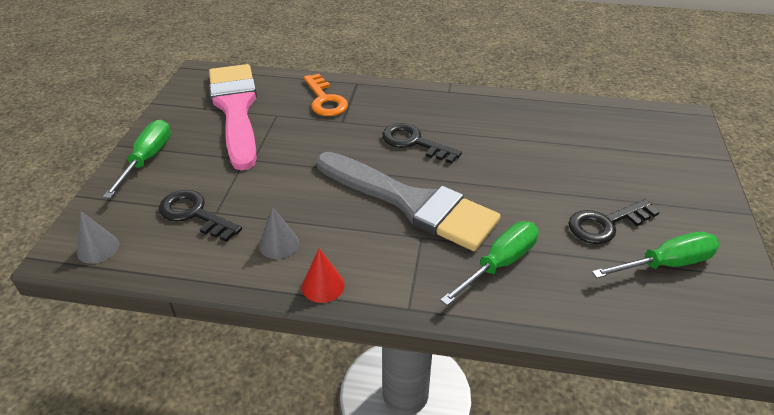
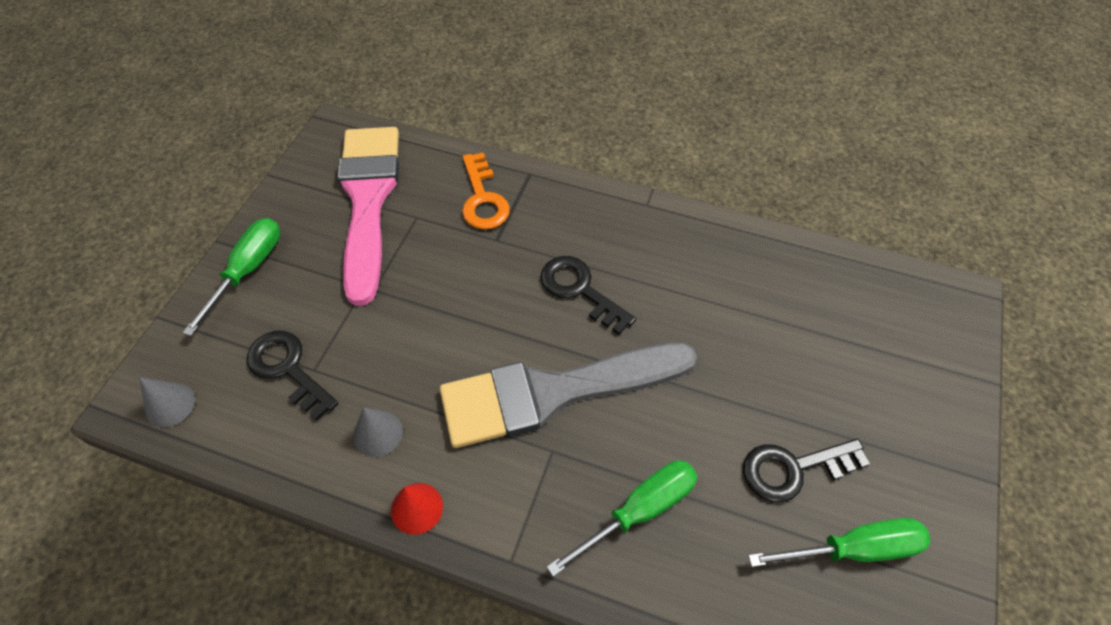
camera: 10 degrees right, 15 degrees up
grey brush [317,152,501,251] -> grey brush turned 120 degrees clockwise [439,343,697,448]

